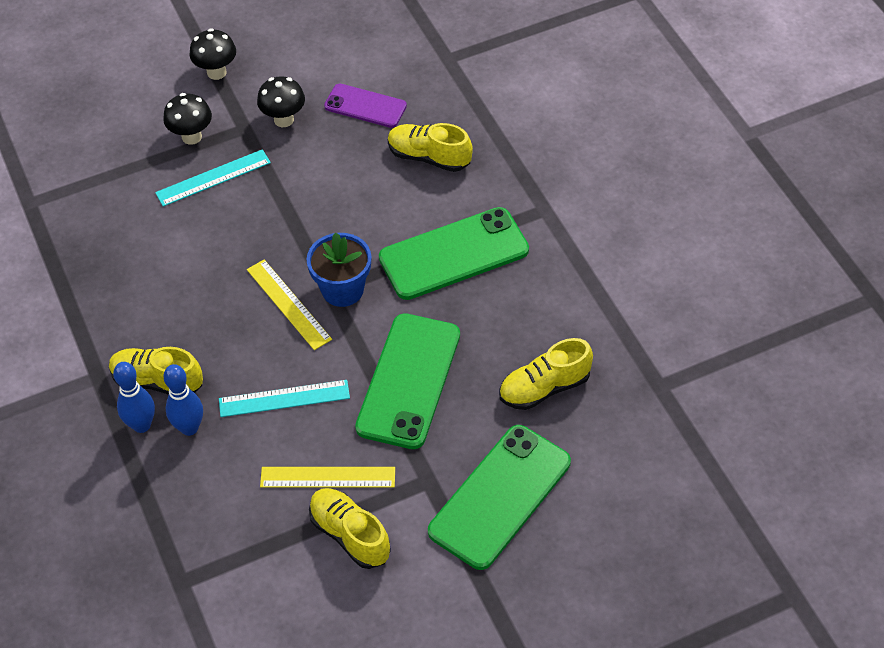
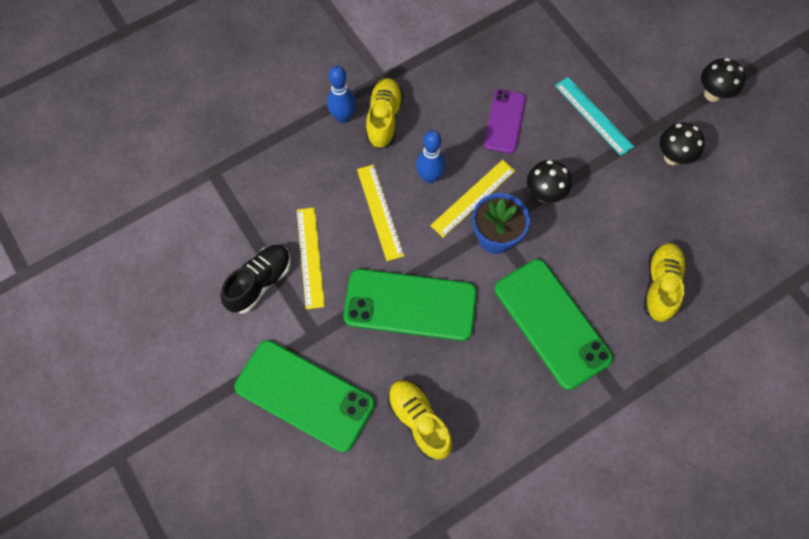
camera: 80 degrees right, 15 degrees up
black mushroom [163,93,212,145] -> black mushroom moved to [527,160,571,203]
blue bowling pin [163,364,203,436] -> blue bowling pin moved to [416,130,445,184]
turquoise ruler [219,380,350,417] -> yellow ruler [357,164,404,261]
yellow shoe [309,488,391,569] -> black shoe [221,245,291,314]
purple phone [324,84,407,128] -> purple phone moved to [484,89,526,154]

